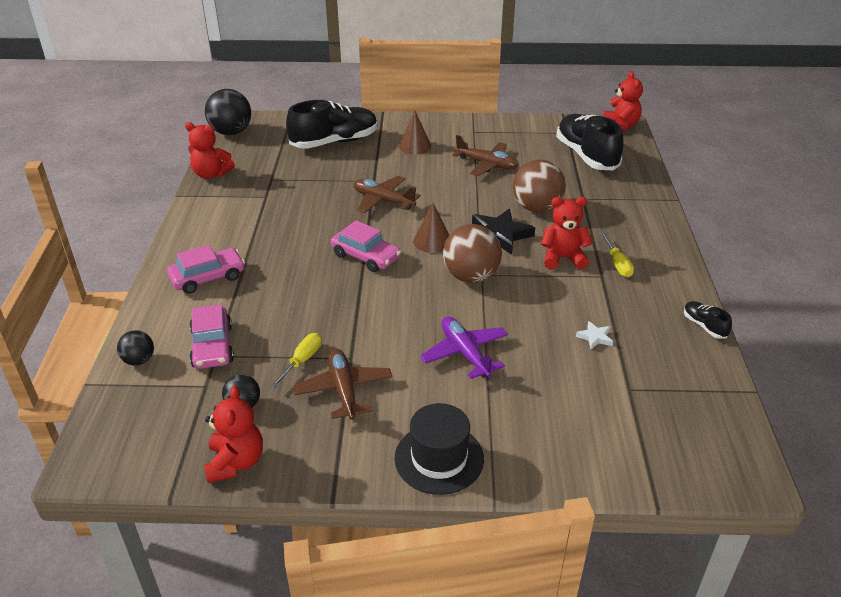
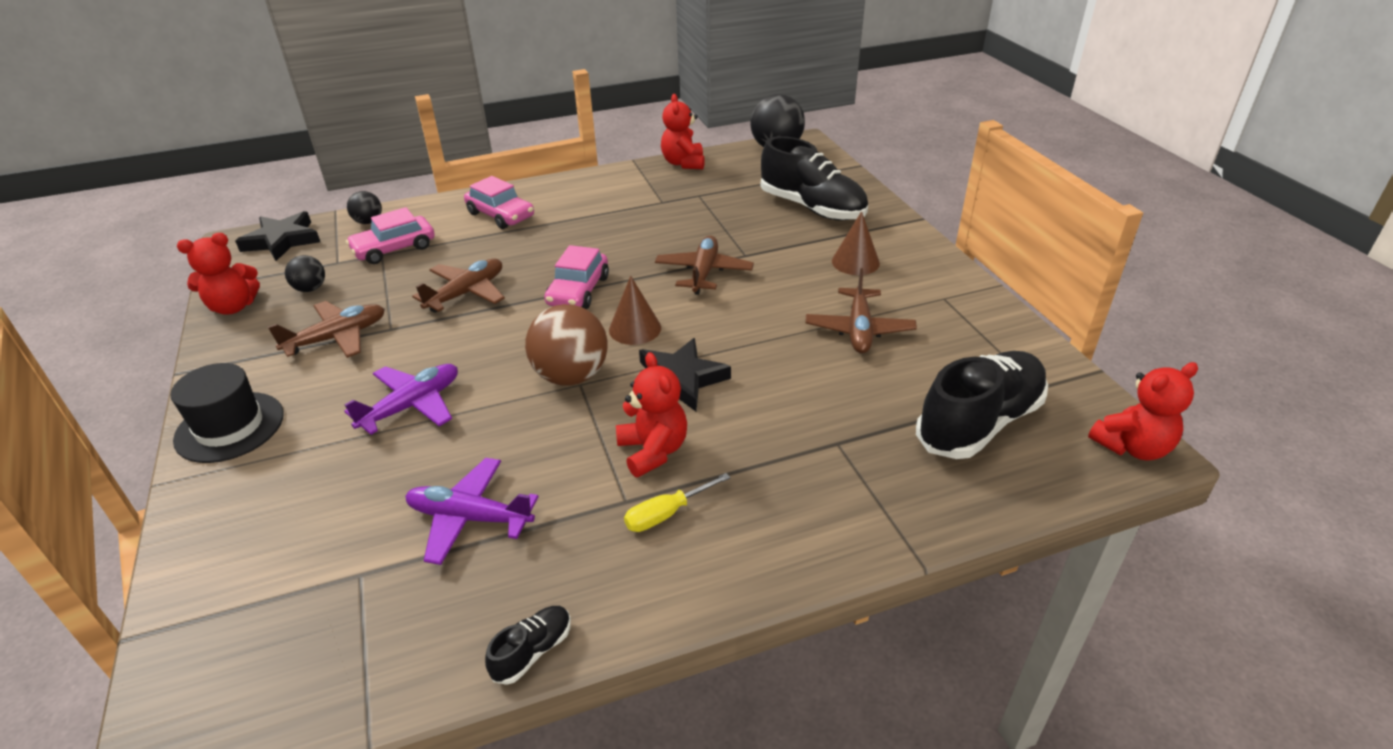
camera: 70 degrees right, 0 degrees up
yellow screwdriver [270,333,322,388] -> none
brown ball [513,159,566,212] -> none
white star [576,321,613,349] -> purple plane [405,458,539,565]
none -> black star [235,211,320,261]
none -> brown plane [412,258,505,313]

